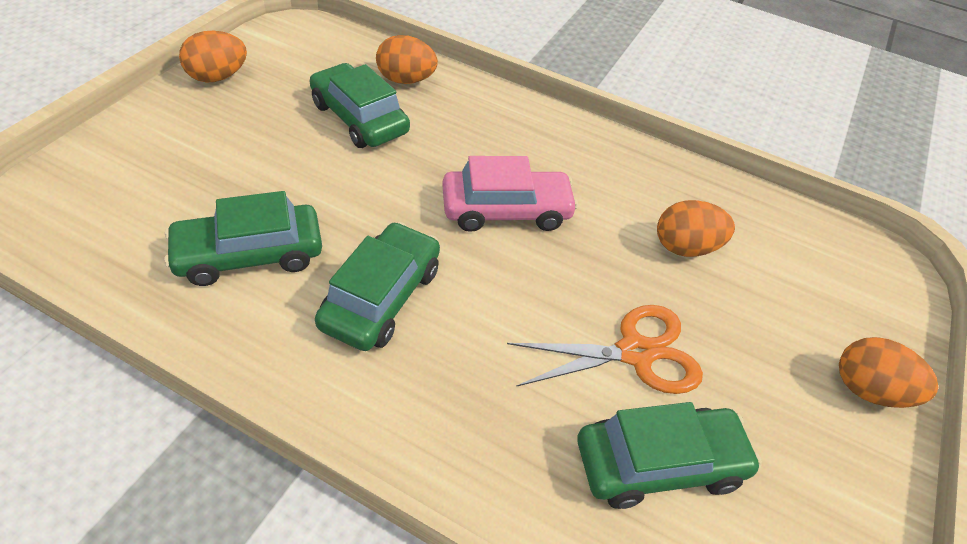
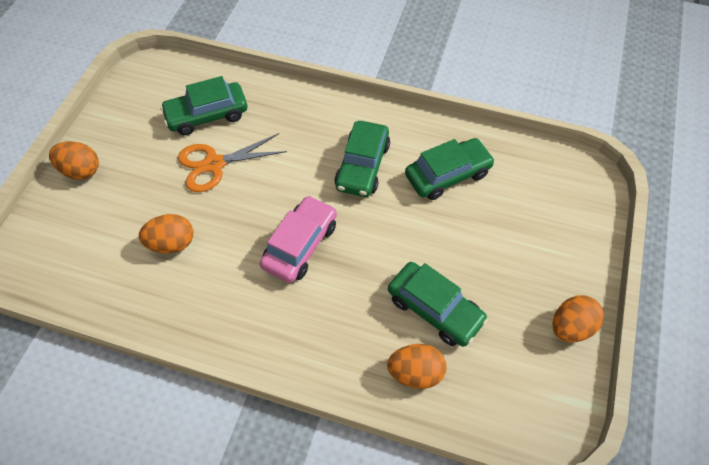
camera: 175 degrees right, 10 degrees up
pink car [442,156,578,232] -> pink car turned 135 degrees clockwise [260,196,337,283]

